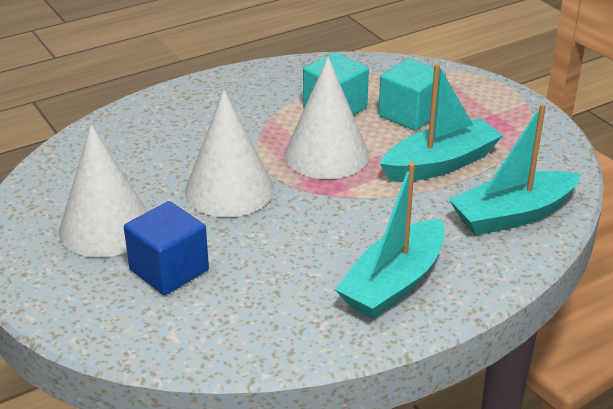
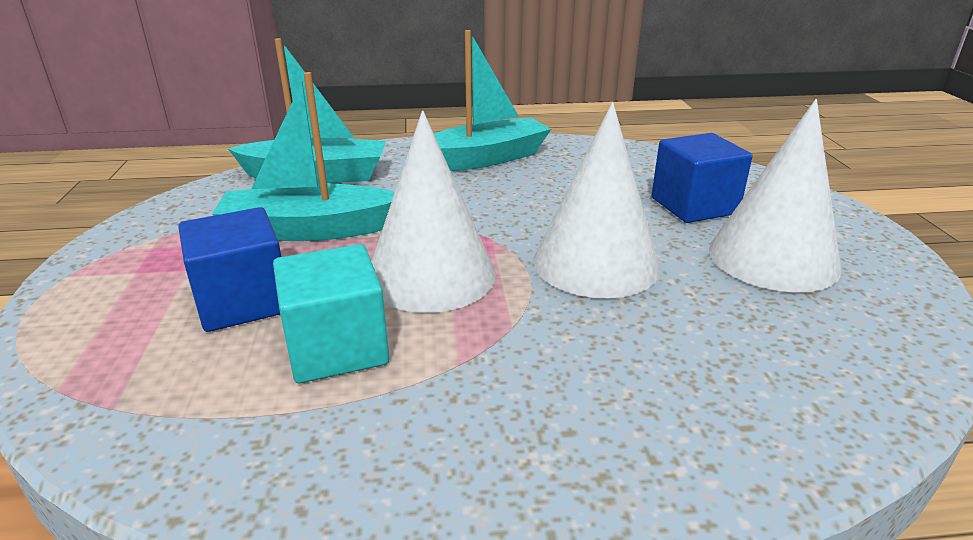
camera: 155 degrees left, 5 degrees down
turquoise cube [378,58,446,131] -> blue cube [178,207,282,332]

